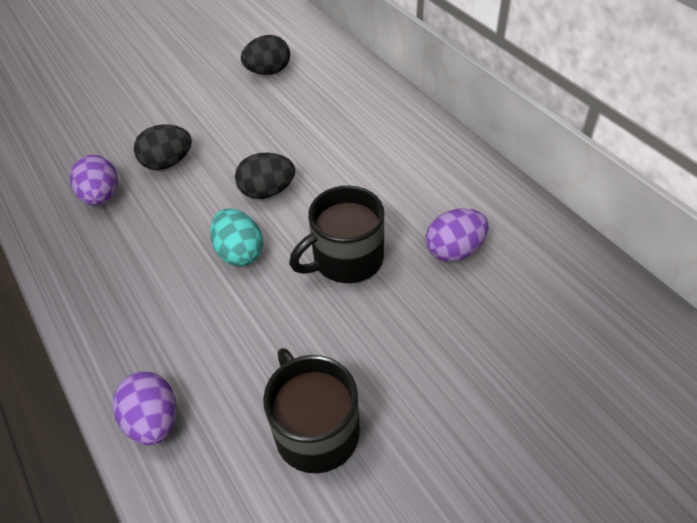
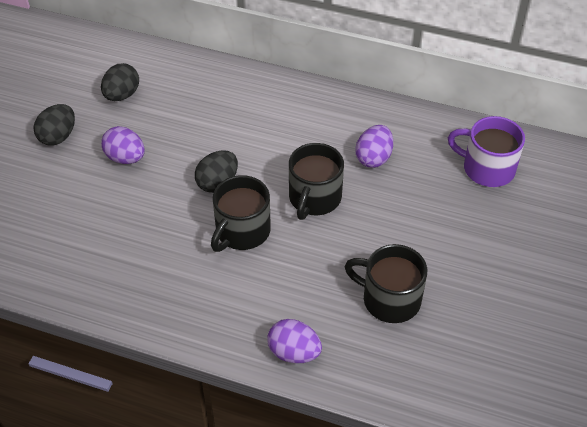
camera: 40 degrees left, 0 degrees up
purple egg [70,155,118,206] -> purple egg moved to [101,126,145,164]
black egg [134,125,192,170] -> black egg moved to [33,104,75,146]
turquoise egg [210,209,263,266] -> black mug [211,175,271,252]
none -> purple mug [448,116,525,187]

